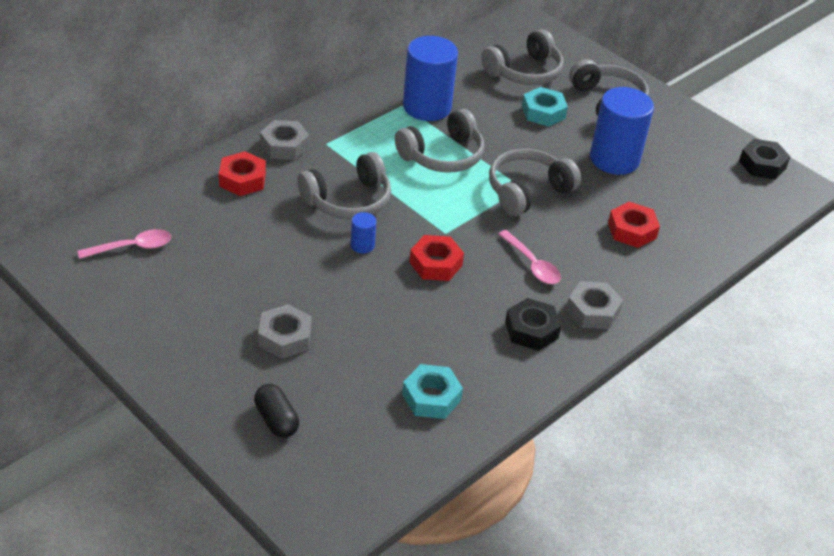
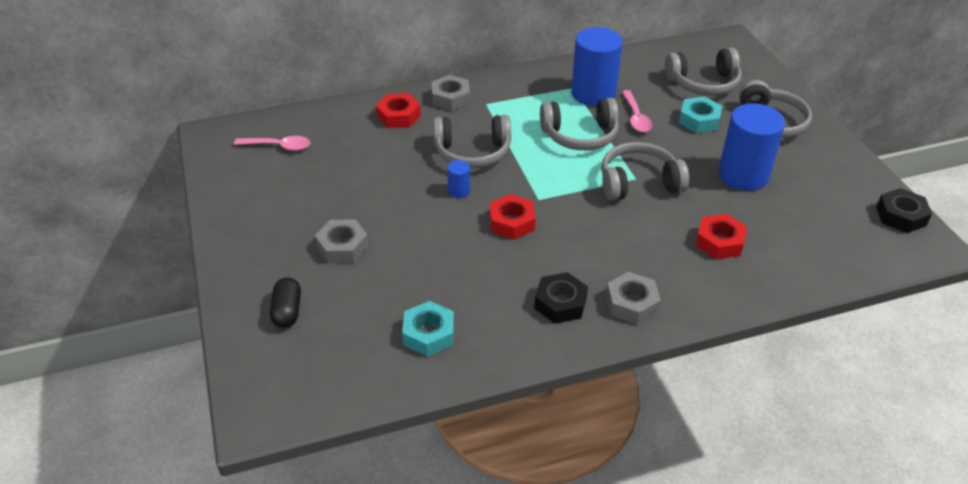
camera: 30 degrees right, 0 degrees up
pink spoon [498,230,561,284] -> pink spoon moved to [622,90,653,132]

